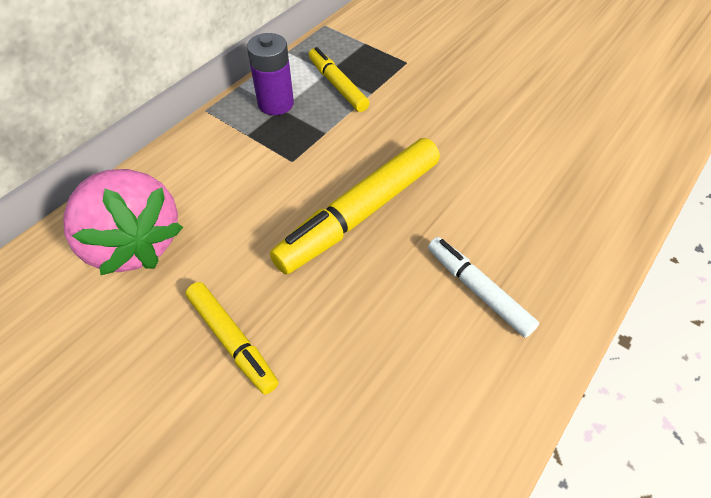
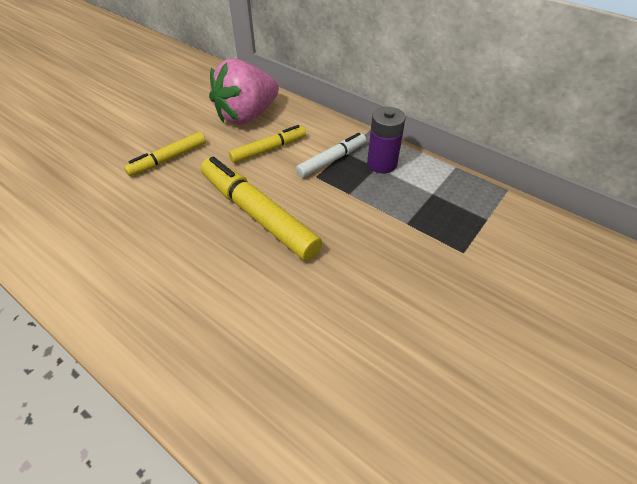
camera: 90 degrees right, 5 degrees down
yellow marker [309,47,369,112] -> yellow marker moved to [229,125,306,163]
white marker [428,237,539,338] -> white marker moved to [296,133,366,178]

